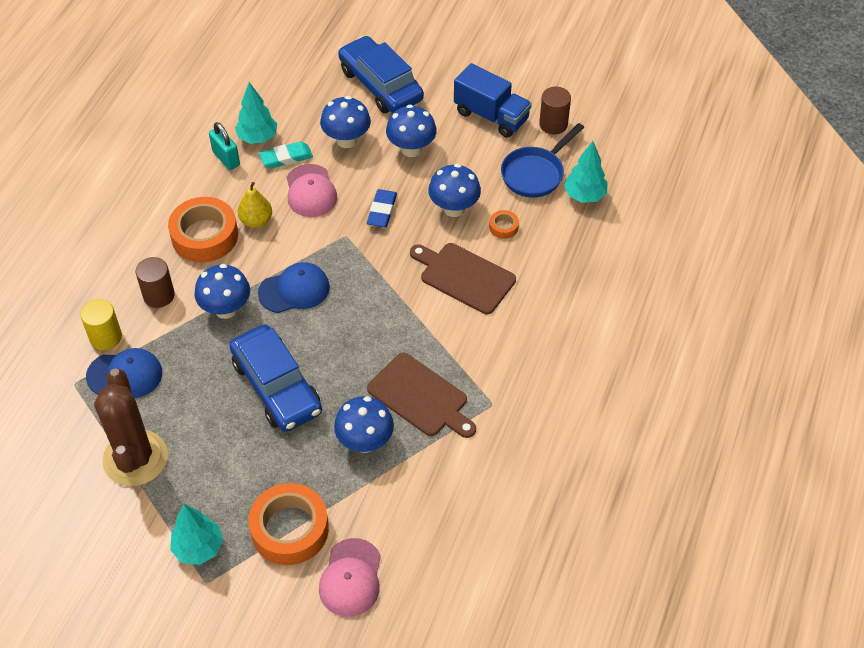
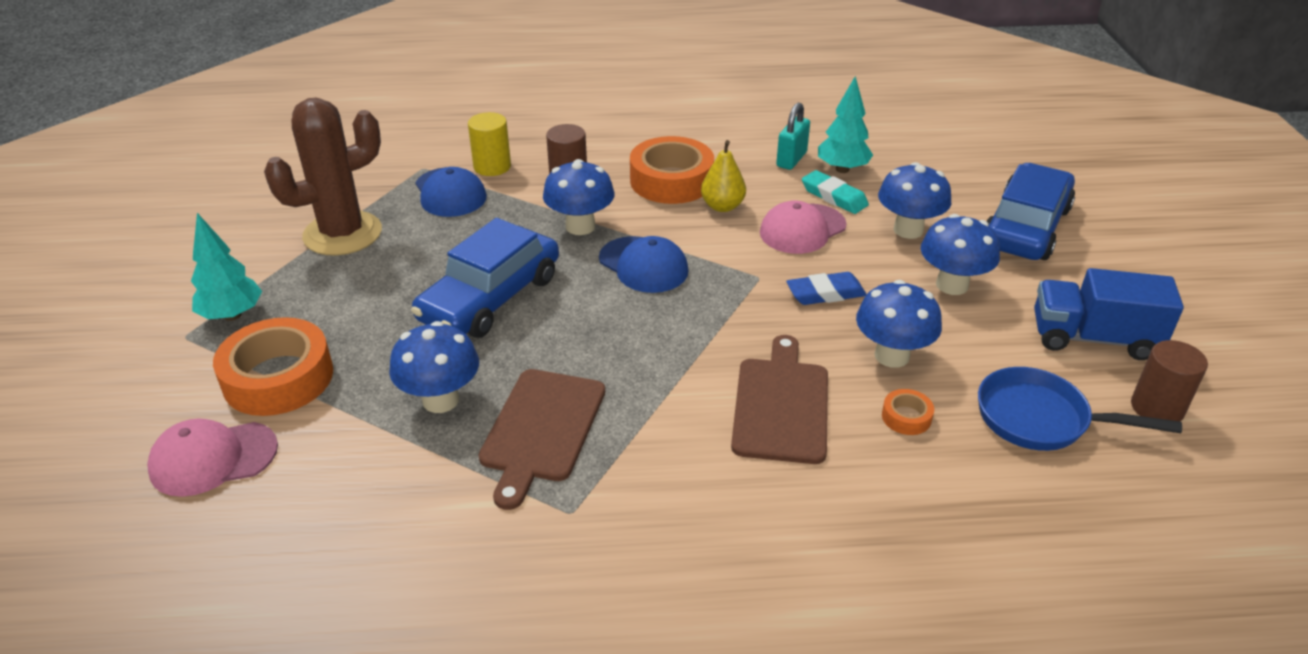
camera: 65 degrees right, 15 degrees down
blue truck [454,63,532,138] -> blue truck turned 90 degrees clockwise [1034,268,1184,360]
turquoise tree [564,141,607,203] -> none

